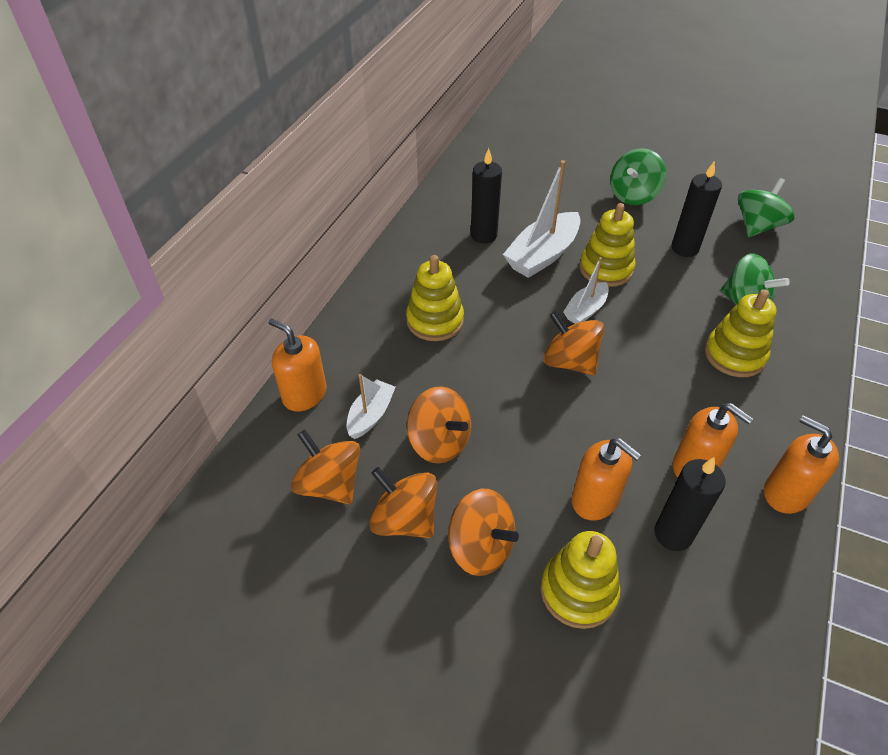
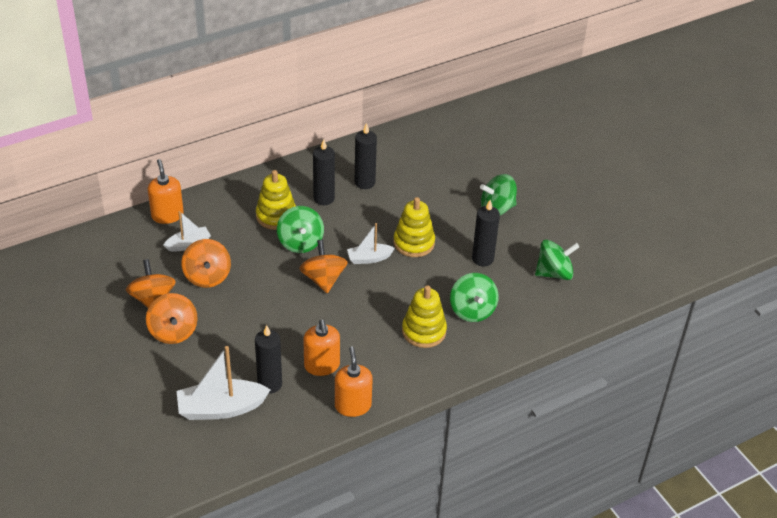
camera: 35 degrees right, 5 degrees down
orange spinning top [291,430,360,504] -> none
white boat [503,160,581,278] -> white boat moved to [177,346,271,420]
yellow stacking toy [541,531,620,629] -> none
orange soap dispenser [572,438,641,521] -> none
none -> green spinning top [277,206,324,253]
none -> black candle [313,139,335,205]

